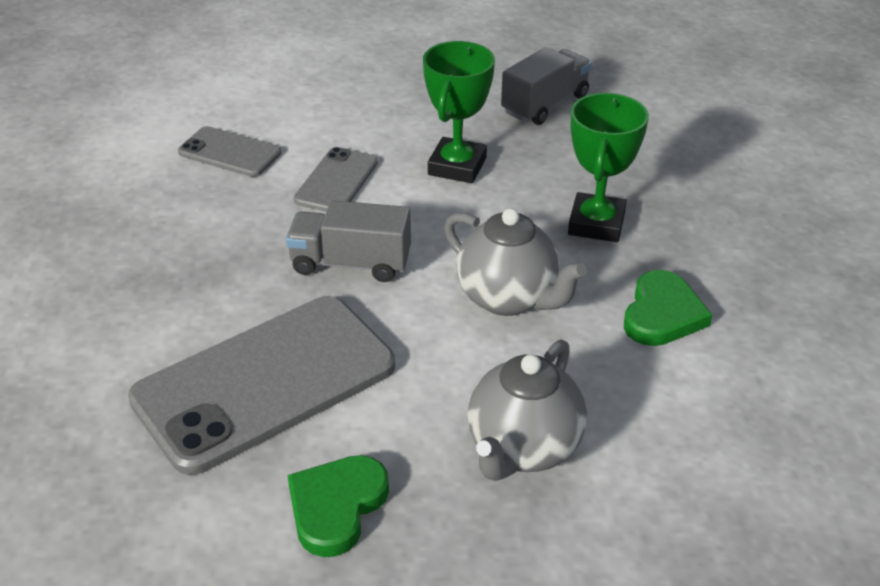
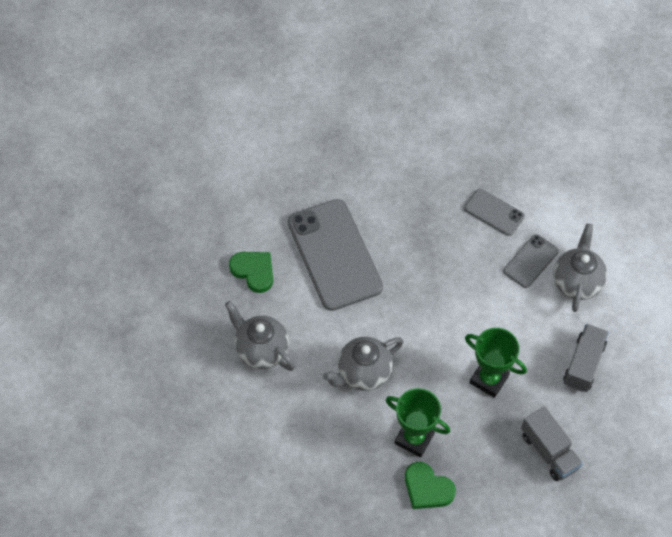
camera: 105 degrees right, 20 degrees up
grey truck [286,200,411,282] -> grey truck moved to [563,324,609,392]
grey phone [294,147,378,212] -> grey phone moved to [464,189,525,236]
green heart [624,270,712,346] -> green heart moved to [405,462,456,509]
none -> grey teapot [553,223,607,312]

